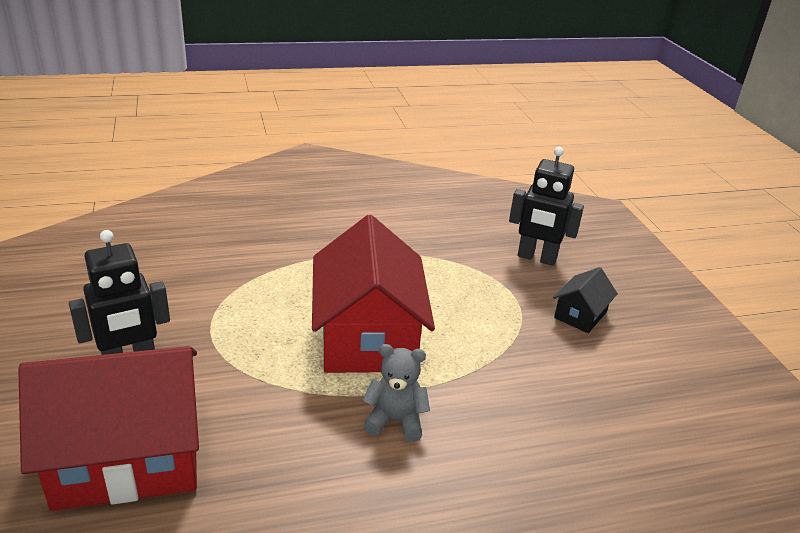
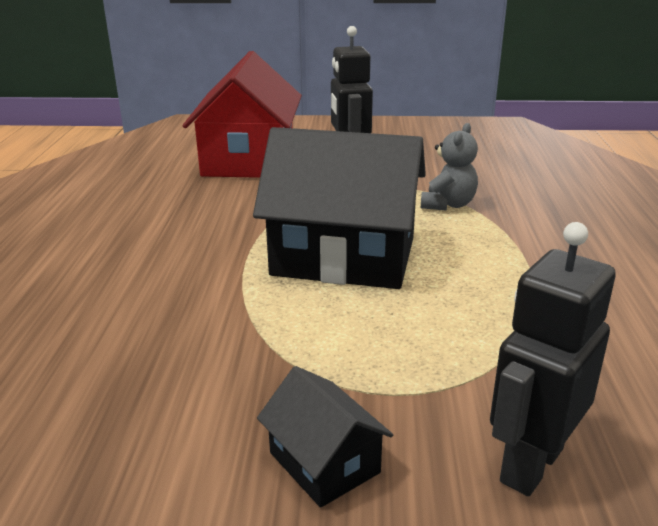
camera: 110 degrees right, 5 degrees down
red house [312,215,435,373] -> black house [253,127,426,289]
grey teddy bear [362,344,430,442] -> grey teddy bear moved to [421,123,478,211]

